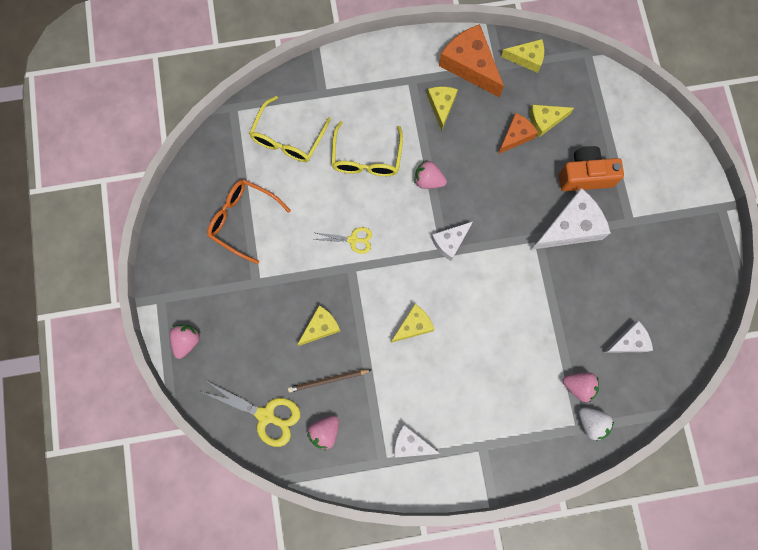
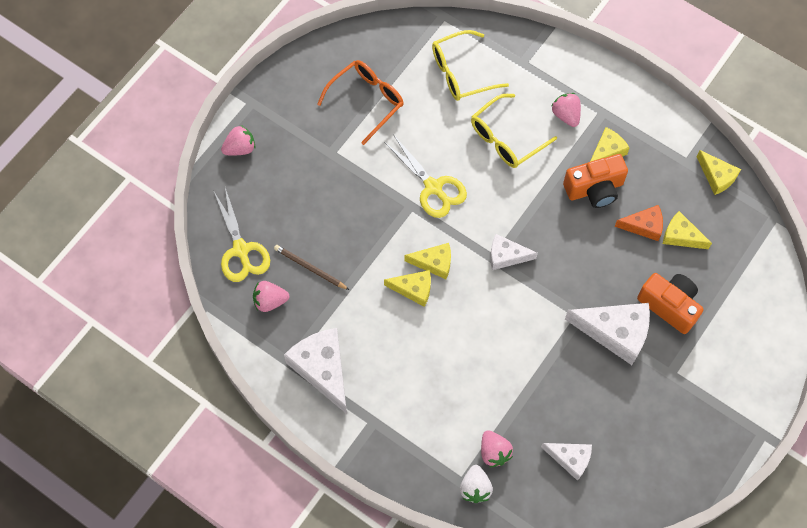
camera: 45 degrees right, 10 degrees down
orange glasses [207,179,291,264] -> orange glasses turned 60 degrees clockwise [317,60,404,145]
yellow cheese [297,305,340,346] -> yellow cheese moved to [404,243,451,279]
yellow scissors [313,227,372,254] -> yellow scissors [384,134,467,218], size x1.65
white cheese [394,425,441,458] -> white cheese [284,328,347,414], size x1.71
pink strawberry [414,161,447,189] -> pink strawberry moved to [551,93,581,127]
orange cheese [439,24,504,98] -> none
none -> orange camera [563,154,628,208]

